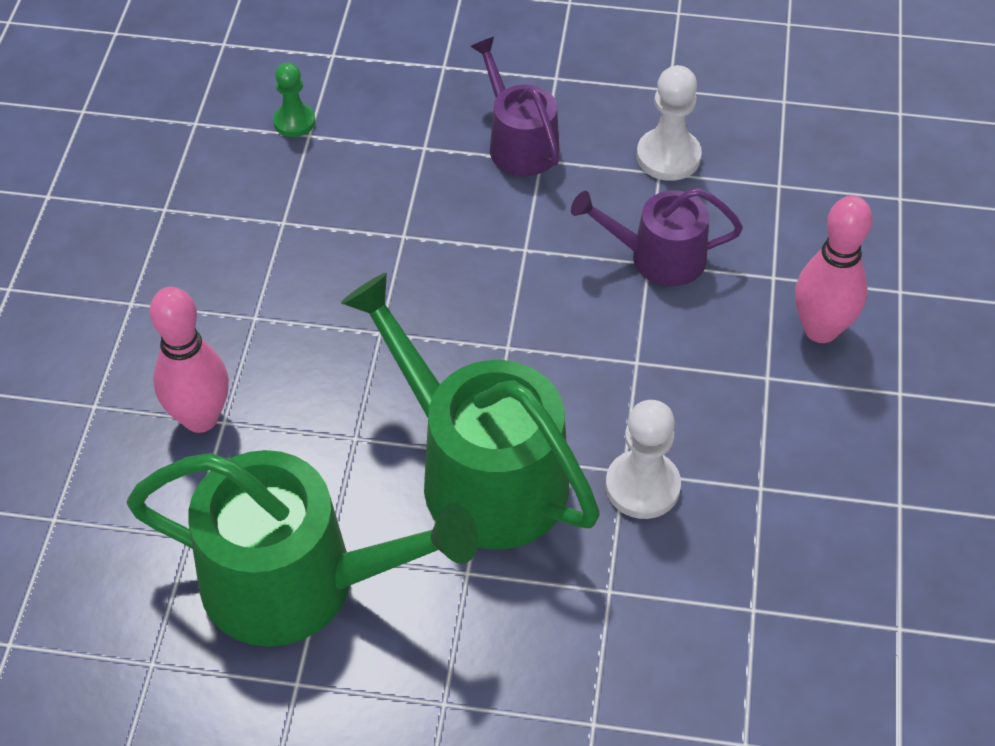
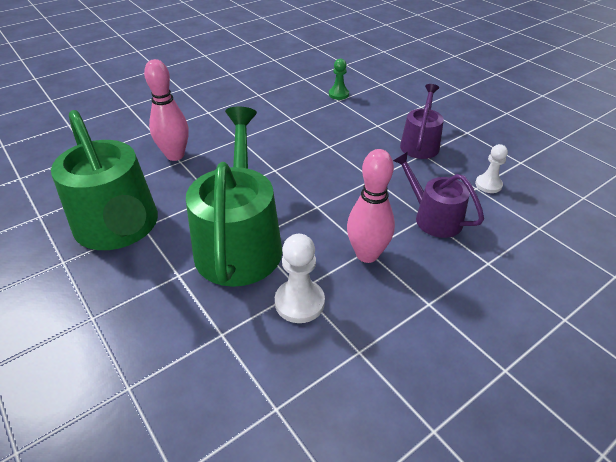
camera: 45 degrees right, 10 degrees down
white pawn [637,65,702,181] -> white pawn [475,144,508,193], size x0.66
pink bowling pin [795,195,873,343] -> pink bowling pin moved to [347,149,395,263]

